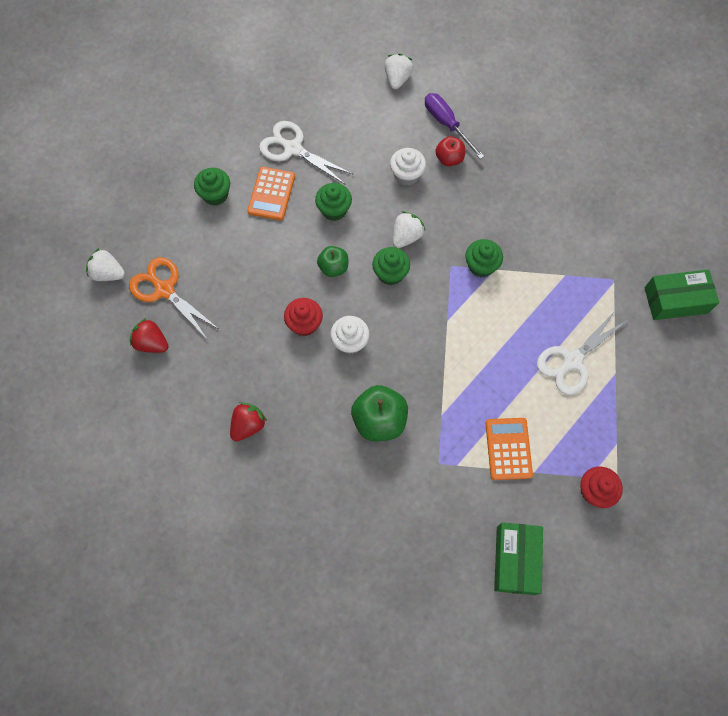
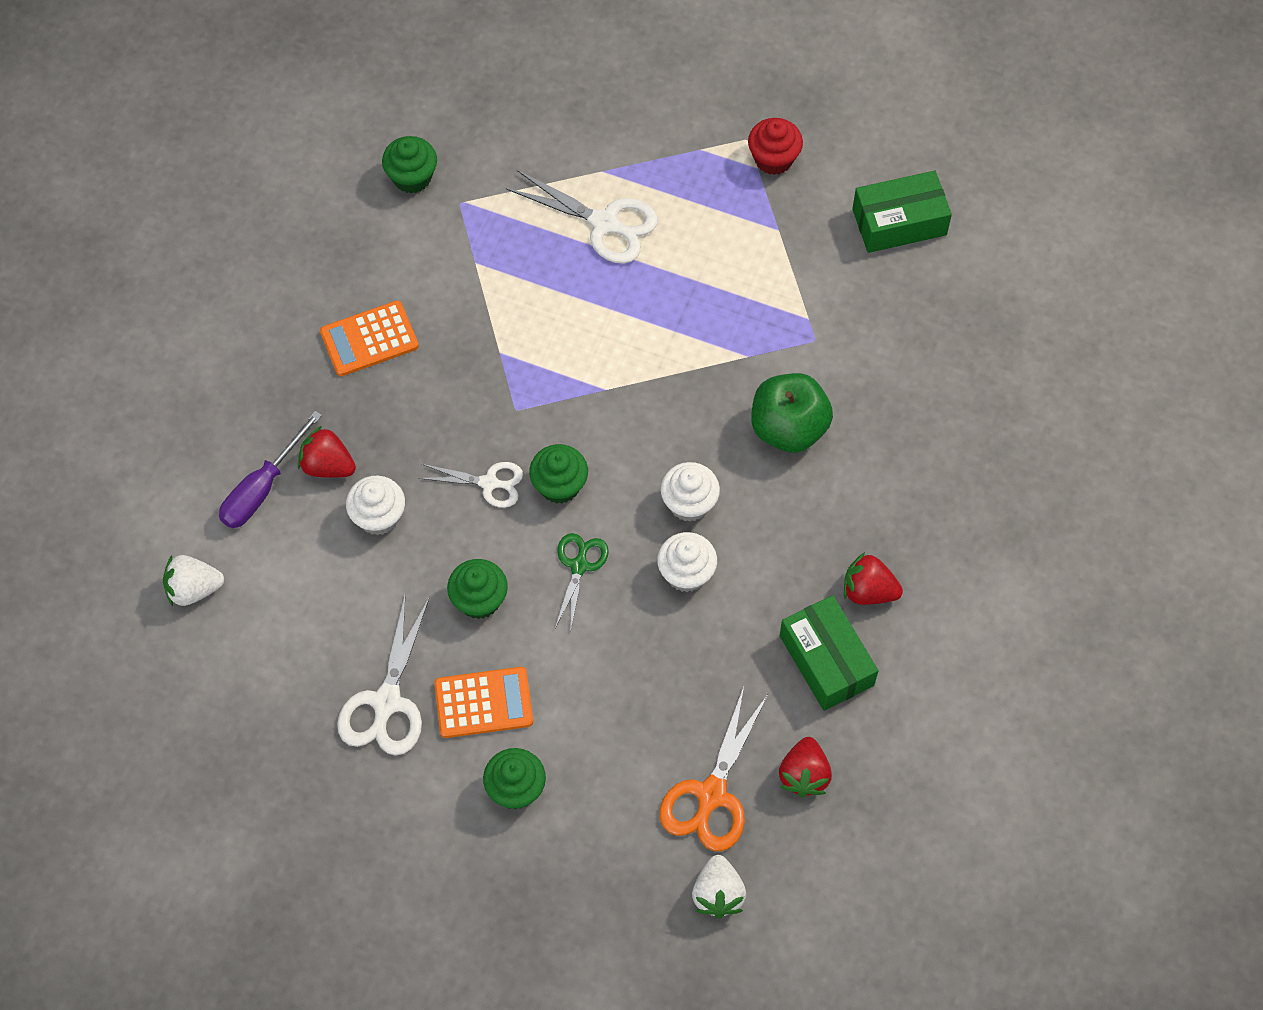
camera: 110 degrees left, 5 degrees down
red cupcake [284,298,323,336] -> white cupcake [657,532,717,592]
green apple [317,246,348,277] -> green scissors [555,533,609,632]
white strawberry [393,211,425,248] -> white scissors [418,462,523,508]
red apple [435,136,465,166] -> red strawberry [298,426,356,478]
green cupcake [465,239,503,277] -> green cupcake moved to [382,136,437,194]
orange calculator [486,418,533,480] -> orange calculator moved to [320,301,419,376]
green box [644,269,719,320] -> green box moved to [780,595,879,711]

